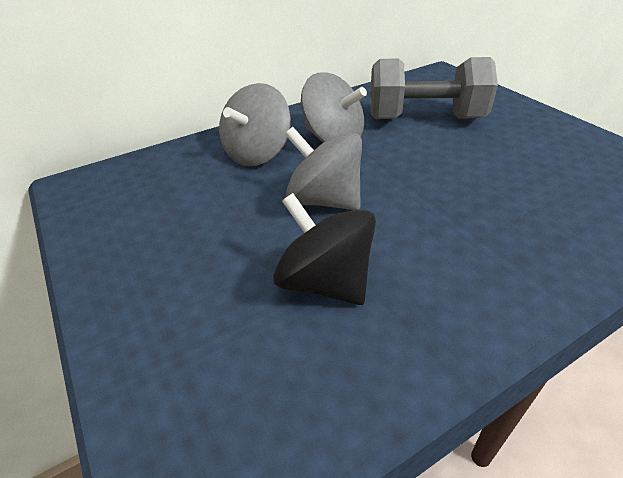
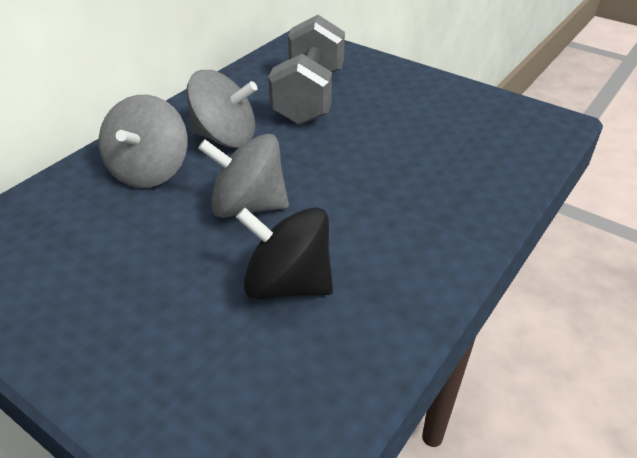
camera: 25 degrees left, 0 degrees up
grey dumbbell [370,57,498,119] -> grey dumbbell turned 60 degrees counterclockwise [268,15,345,125]

